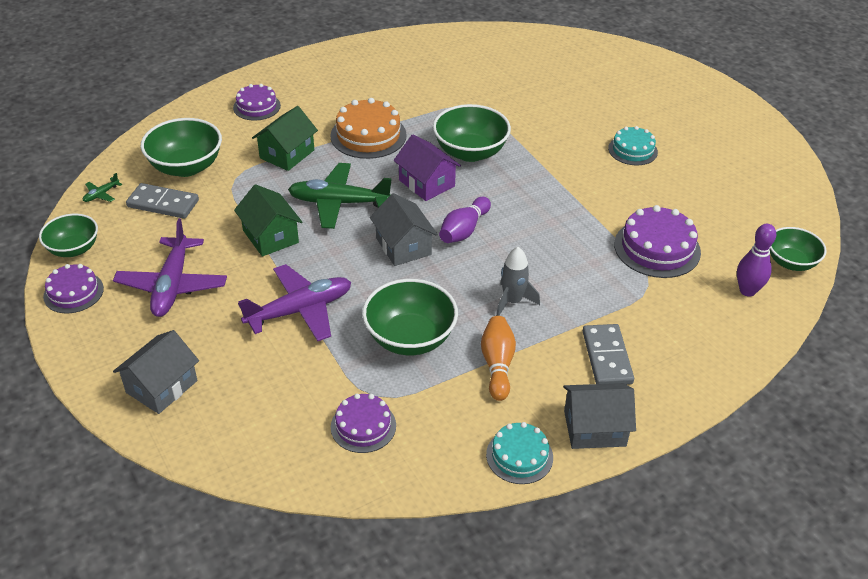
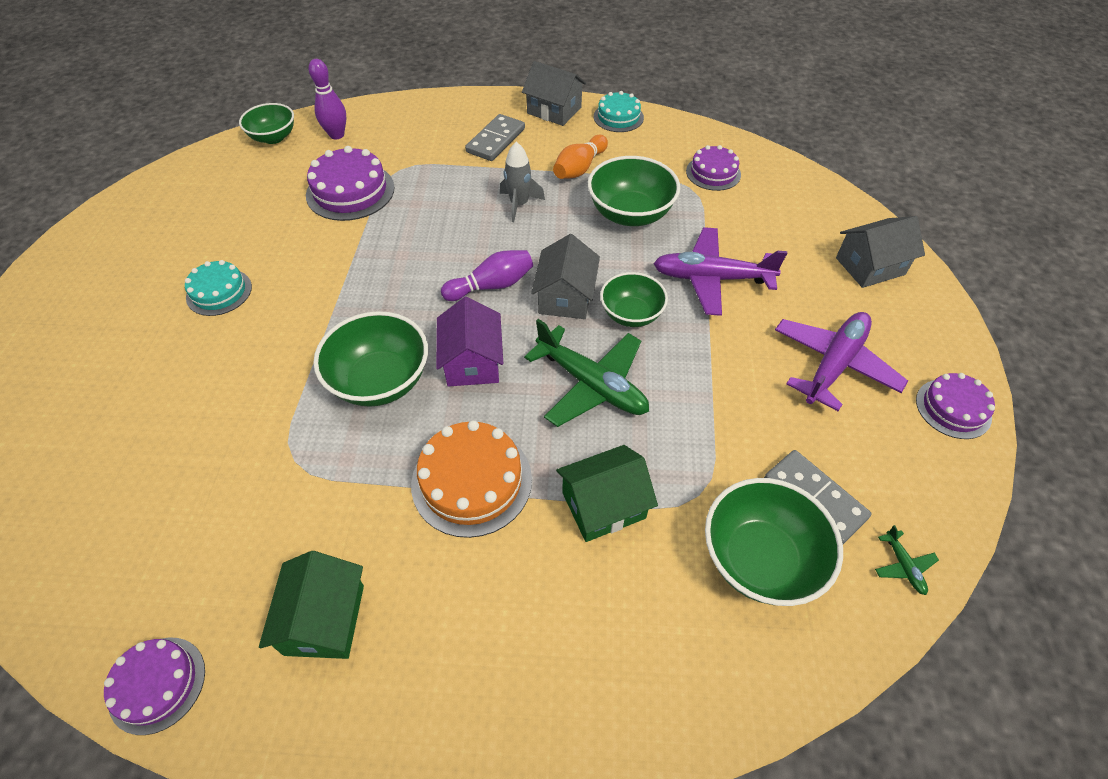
camera: 145 degrees left, 10 degrees up
green bowl [39,214,98,257] -> green bowl moved to [600,272,668,327]
green plane [83,173,122,202] -> green plane turned 90 degrees clockwise [875,525,939,595]
purple cake [233,84,281,121] -> purple cake moved to [104,638,205,735]
green house [234,184,302,257] -> green house moved to [259,551,364,659]

